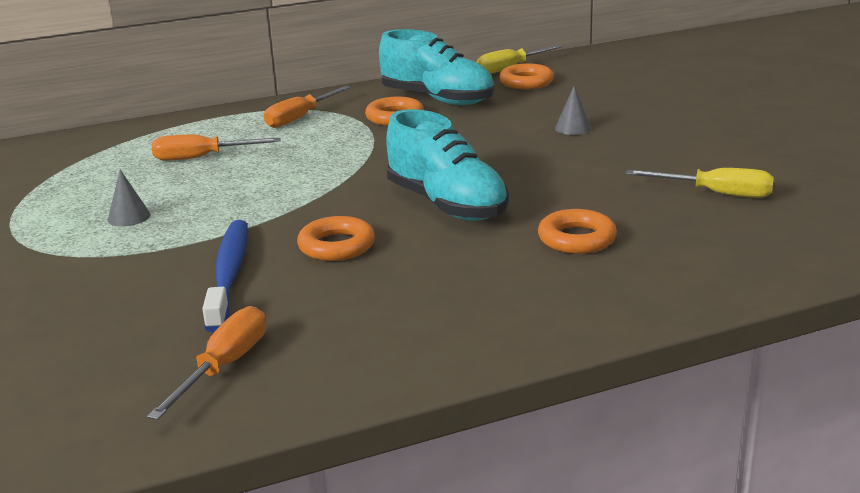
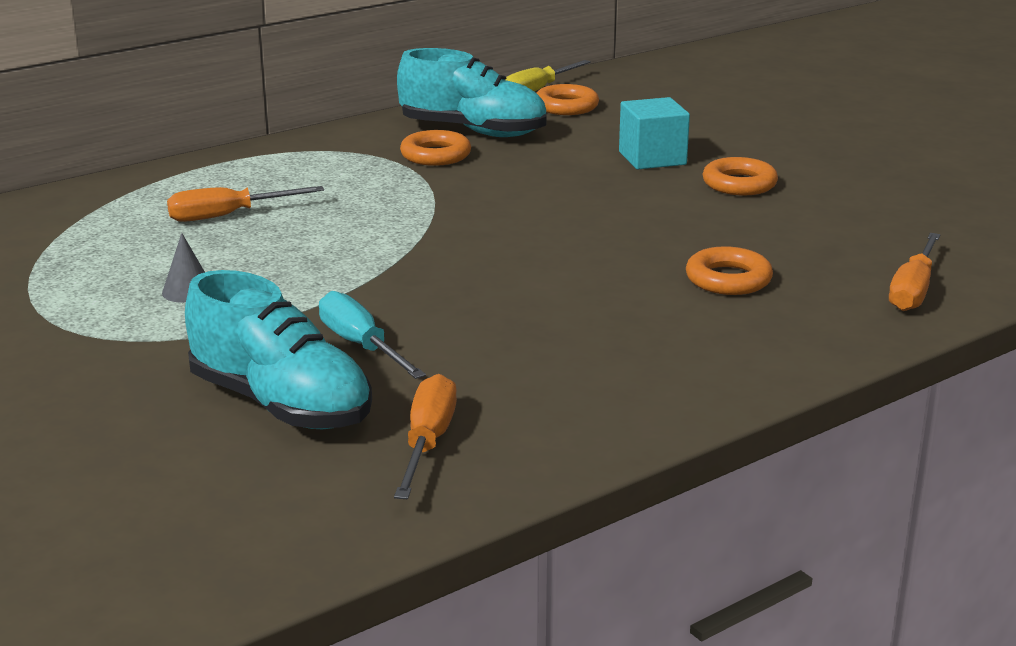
camera: 15 degrees left, 0 degrees up
blue toothbrush [202,220,248,333] -> turquoise screwdriver [319,291,426,379]
orange screwdriver [264,86,351,128] -> orange screwdriver moved to [889,233,940,311]
orange ring [297,216,375,261] -> orange ring moved to [703,157,778,195]
turquoise shoe [386,109,509,221] -> turquoise shoe moved to [185,270,372,429]
grey cone [555,86,591,135] -> turquoise cube [619,97,690,169]
yellow screwdriver [626,168,774,198] -> none

